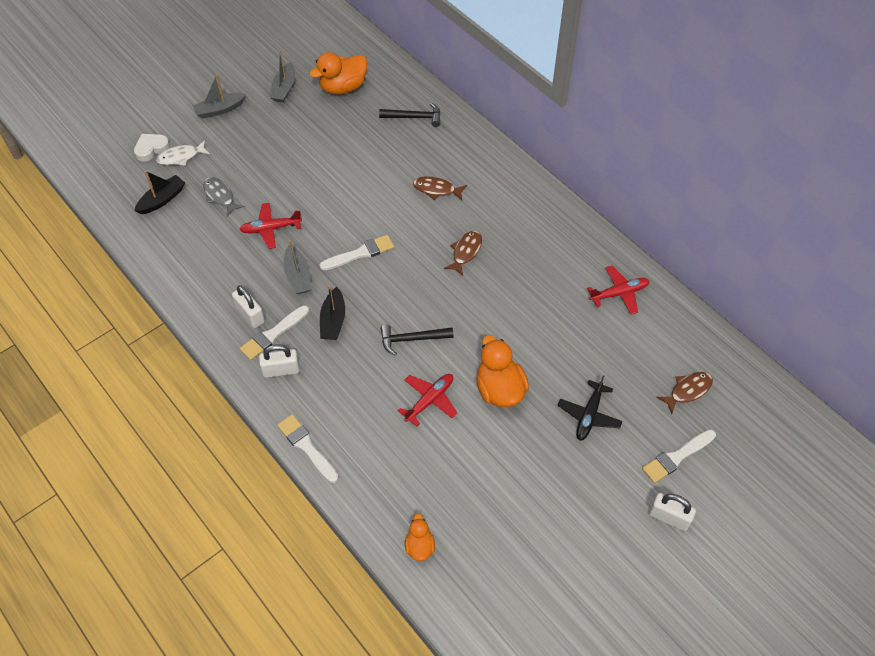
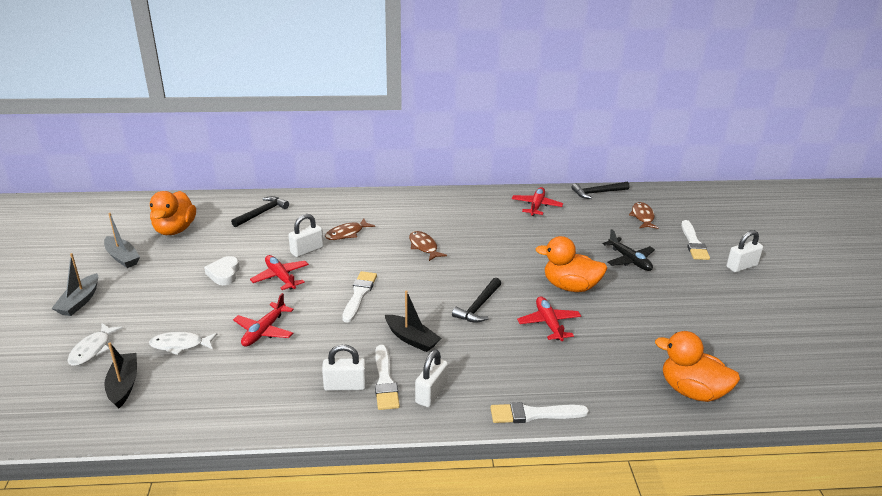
camera: 55 degrees left, 25 degrees down
white heart [134,134,170,161] -> white heart moved to [204,256,240,285]
grey fish [203,177,244,216] -> white fish [149,332,217,355]
grey boat [284,240,311,294] -> none
orange duck [405,513,435,561] -> orange duck [655,331,740,402], size x1.80
none -> red plane [250,255,309,290]
none -> white padlock [288,214,324,257]
none -> black hammer [572,182,630,199]

